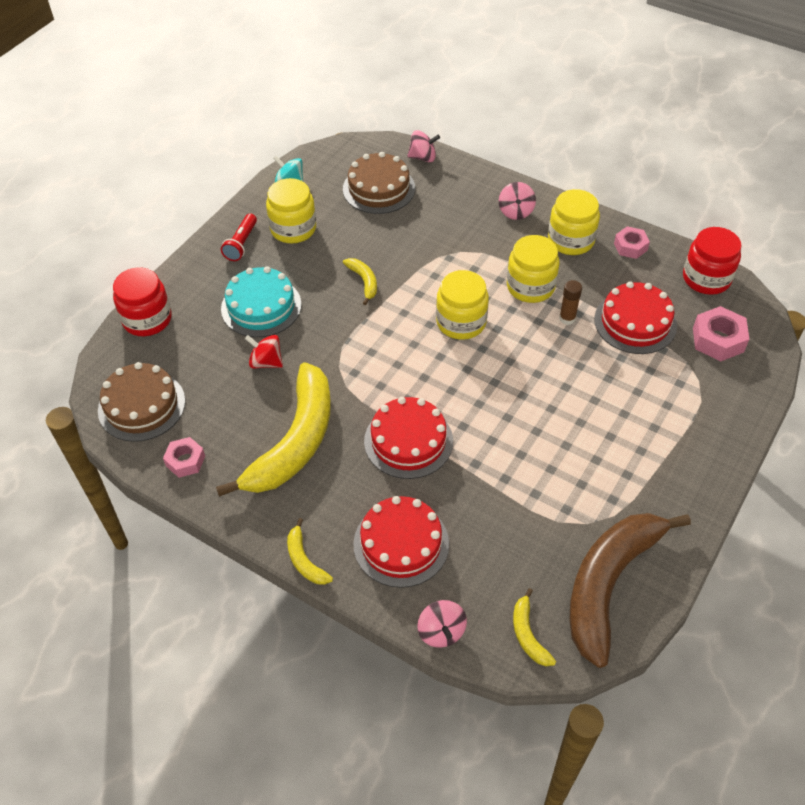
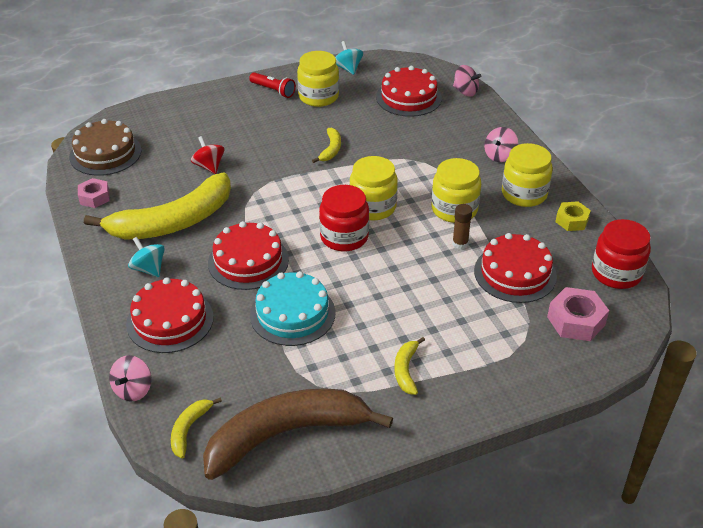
camera: 35 degrees right, 10 degrees down
red jar [113,267,172,336] -> red jar moved to [319,185,369,251]
red flashlight [221,213,257,261] -> red flashlight turned 105 degrees counterclockwise [249,72,296,98]
turquoise cake [221,266,301,337] -> turquoise cake moved to [250,271,335,346]
yellow banana [287,518,333,585] -> yellow banana moved to [394,337,425,395]
brown cake [343,152,415,214] -> red cake [376,66,442,117]
pink nut [614,226,650,259] -> yellow nut [555,201,591,231]
none -> turquoise spinning top [128,237,165,277]

